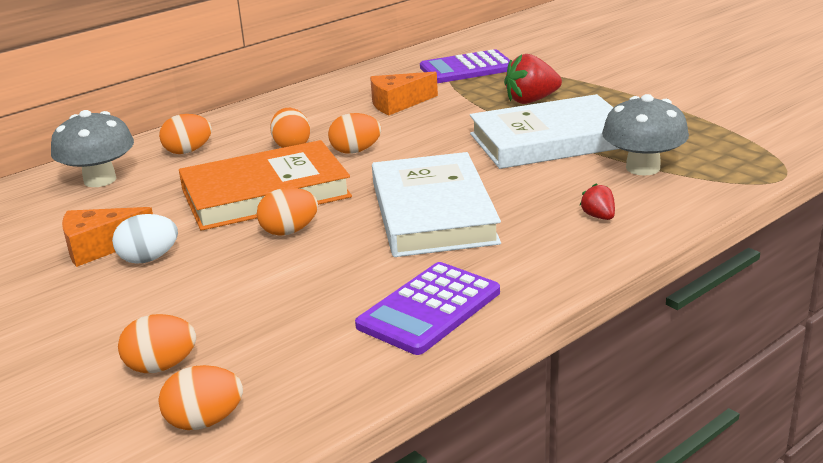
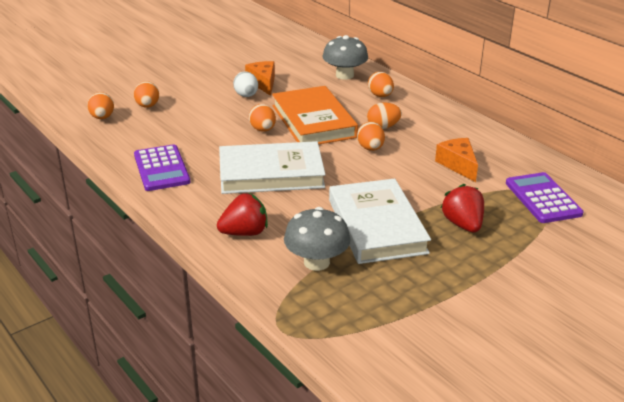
camera: 90 degrees right, 5 degrees up
purple calculator [355,262,500,355] -> purple calculator turned 150 degrees counterclockwise [134,144,190,191]
red strawberry [580,183,615,220] -> red strawberry [217,193,268,236], size x1.86

